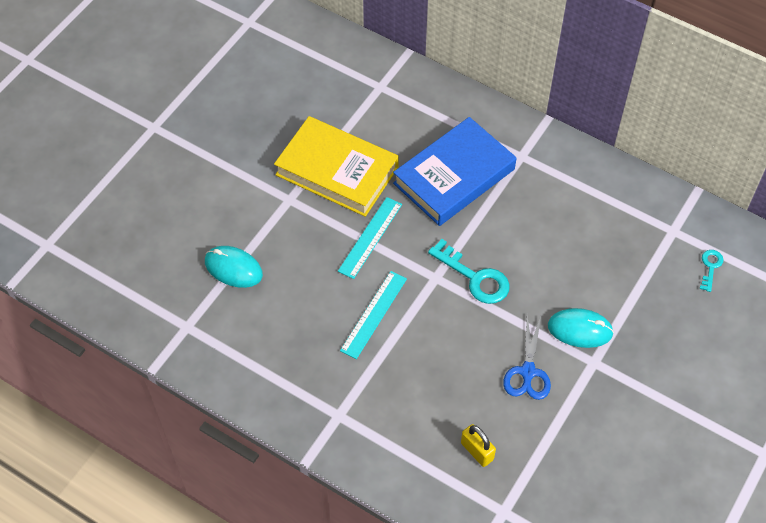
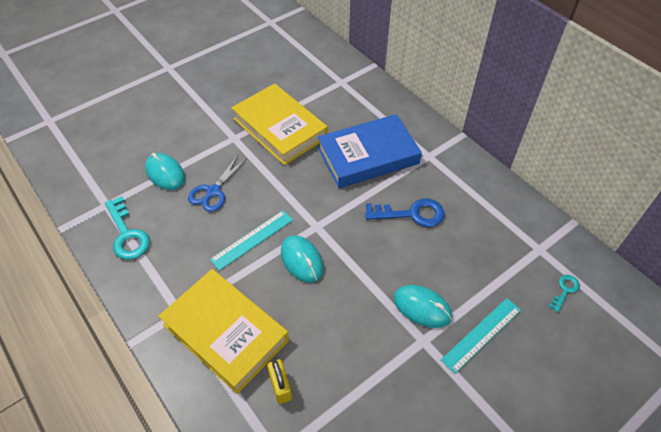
camera: 20 degrees right, 5 degrees down
turquoise ruler [338,197,402,279] -> turquoise ruler moved to [441,298,521,374]
turquoise key [428,239,510,304] -> turquoise key moved to [105,196,150,260]
blue scissors [503,316,551,400] -> blue scissors moved to [188,155,247,212]
none -> yellow book [158,269,289,394]
none -> turquoise mouse [281,235,324,283]
none -> blue key [365,198,444,227]

